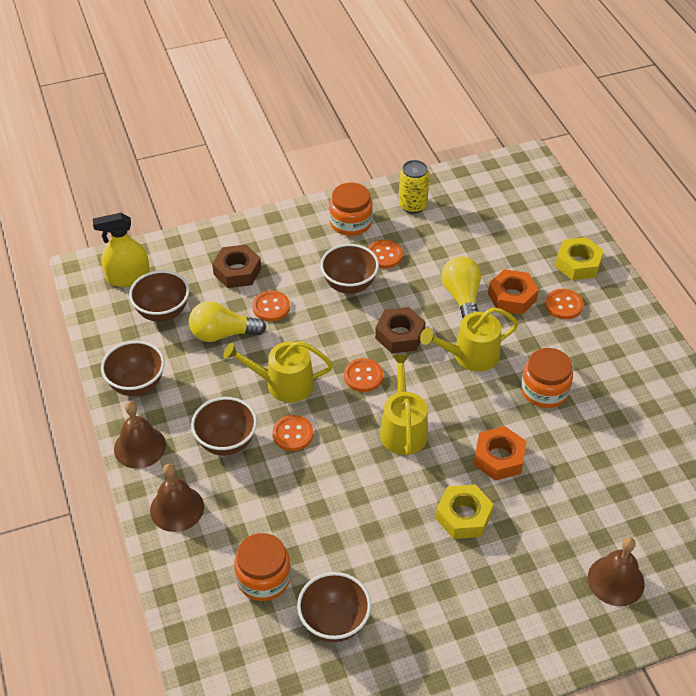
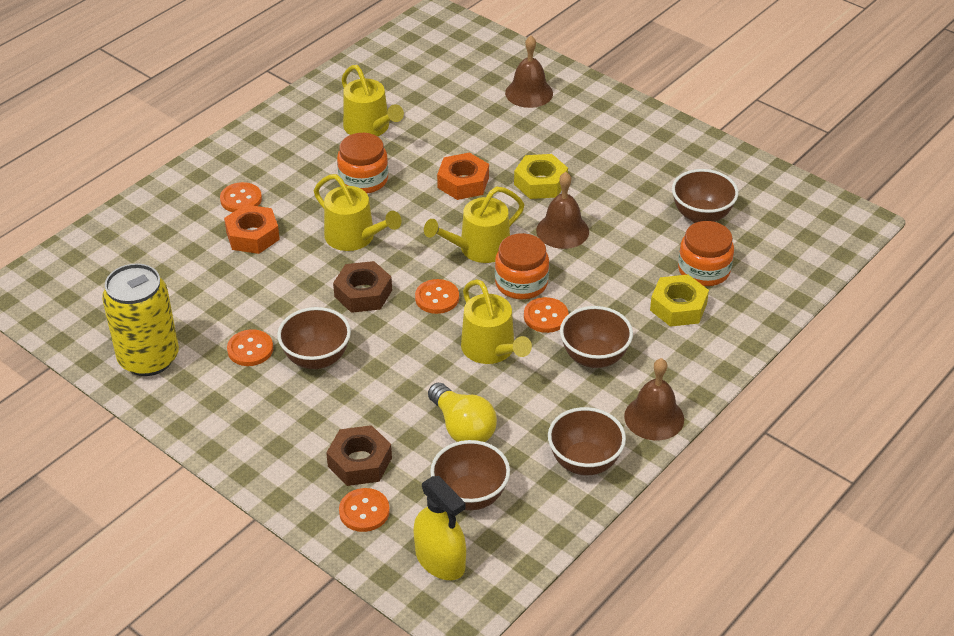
camera: 120 degrees left, 5 degrees down
brown bell [150,464,204,532] -> brown bell moved to [536,172,589,249]
orange button [252,291,290,321] -> orange button moved to [339,488,390,532]
orange jar [329,183,373,236] -> orange jar moved to [495,233,549,299]
yellow can [399,160,430,213] -> yellow can [102,263,179,376], size x1.61
yellow light bulb [441,256,481,318] -> none
yellow nut [555,237,604,280] -> yellow nut moved to [650,274,709,327]
none -> yellow watering can [341,65,404,136]

